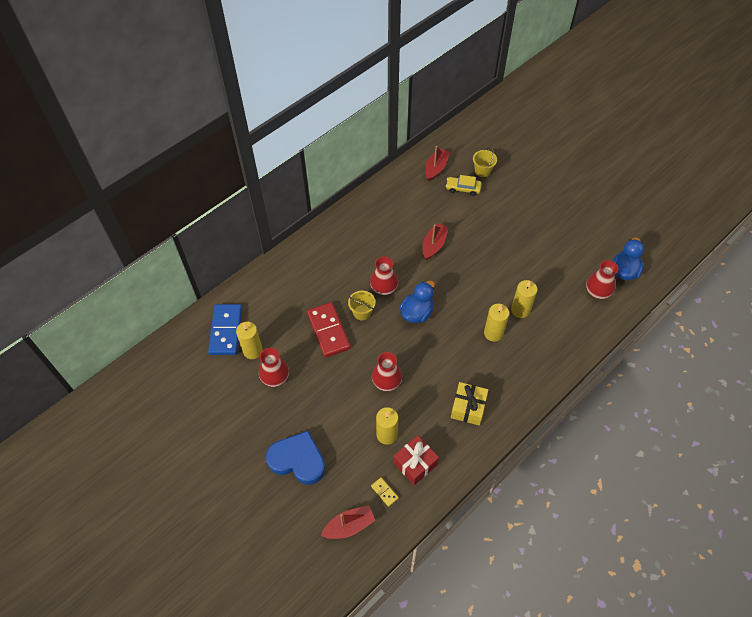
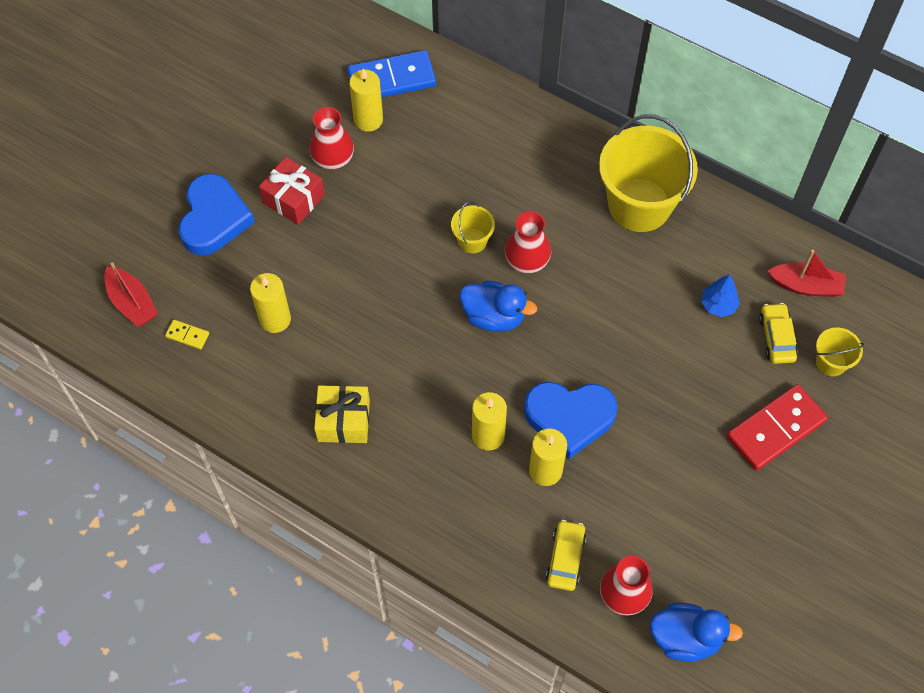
camera: 75 degrees right, 5 degrees up
red domino [307,302,351,357] -> red domino moved to [727,384,828,471]
yellow domino [371,478,399,507] -> yellow domino turned 75 degrees clockwise [165,320,209,349]
red vase [372,352,402,391] -> none
red gift [393,435,439,485] -> red gift moved to [259,157,325,225]
red boat [423,223,449,260] -> none
none -> blue heart [524,382,618,459]
none -> yellow car [546,520,586,591]
none -> yellow bucket [599,115,698,232]
none -> blue tree [701,274,740,317]

